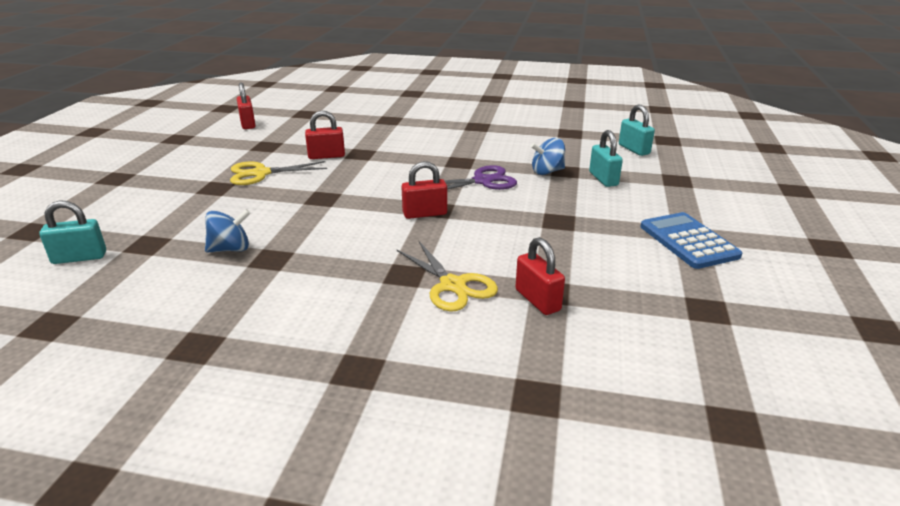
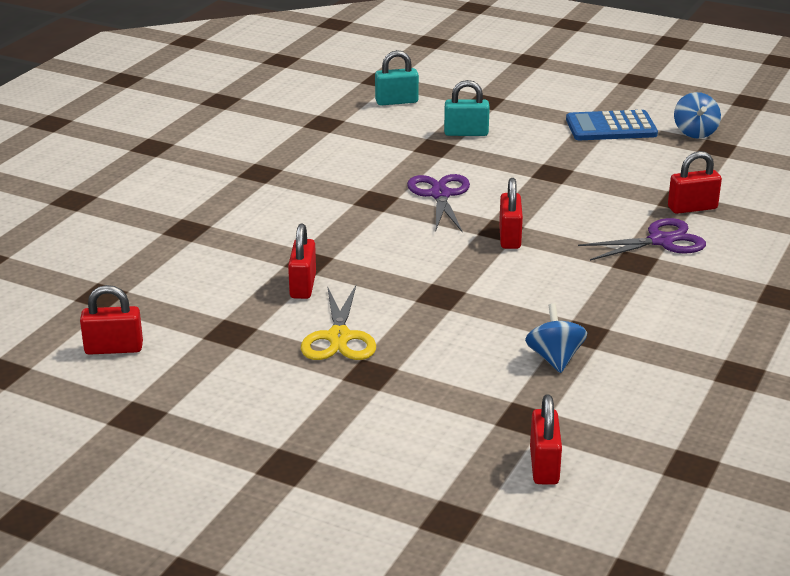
camera: 75 degrees left, 0 degrees up
turquoise padlock [39,200,106,264] -> red padlock [530,395,562,485]
yellow scissors [396,241,498,312] -> purple scissors [578,218,706,261]
blue spinning top [531,138,565,175] -> blue spinning top moved to [674,92,721,139]

